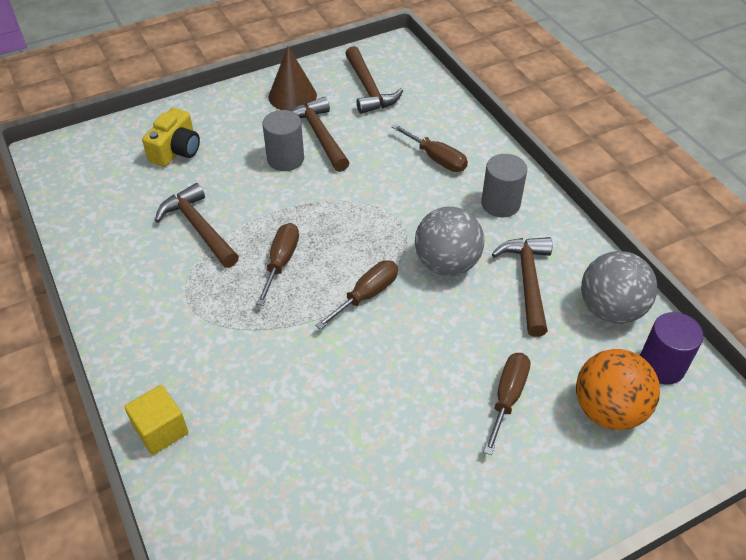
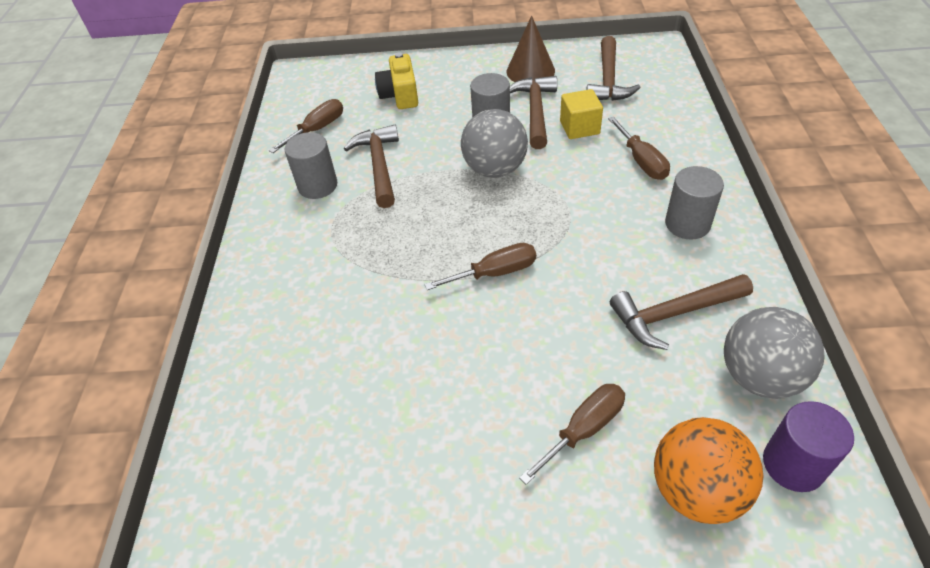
camera: 30 degrees right, 0 degrees up
yellow cube [124,385,188,455] -> yellow cube moved to [560,89,603,139]
yellow camera [142,108,200,167] -> yellow camera turned 120 degrees clockwise [375,52,418,109]
brown screwdriver [256,223,299,306] -> brown screwdriver moved to [269,99,343,153]
grey ball [415,206,484,276] -> grey ball moved to [461,109,528,178]
brown hammer [492,237,552,337] -> brown hammer turned 135 degrees counterclockwise [610,274,753,350]
none -> grey cylinder [285,132,337,199]

